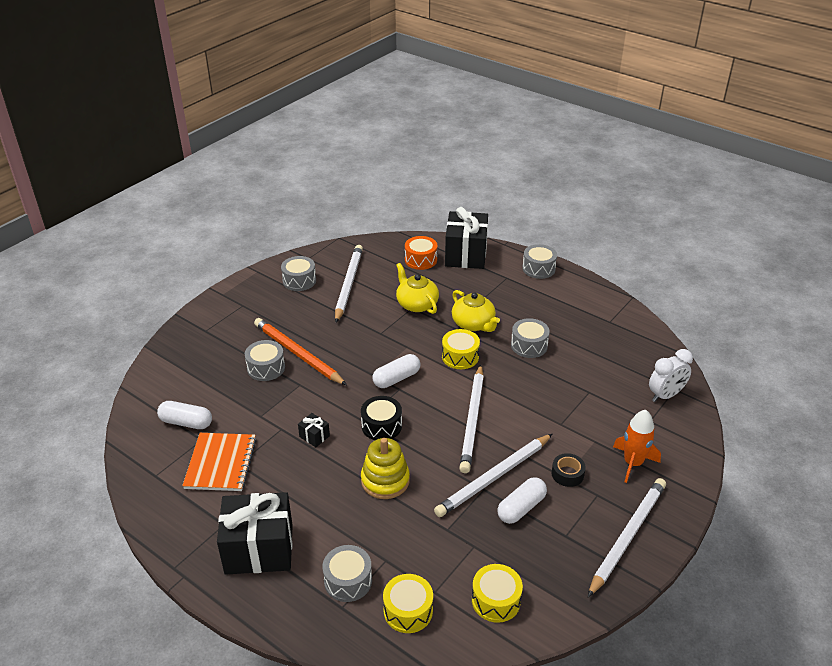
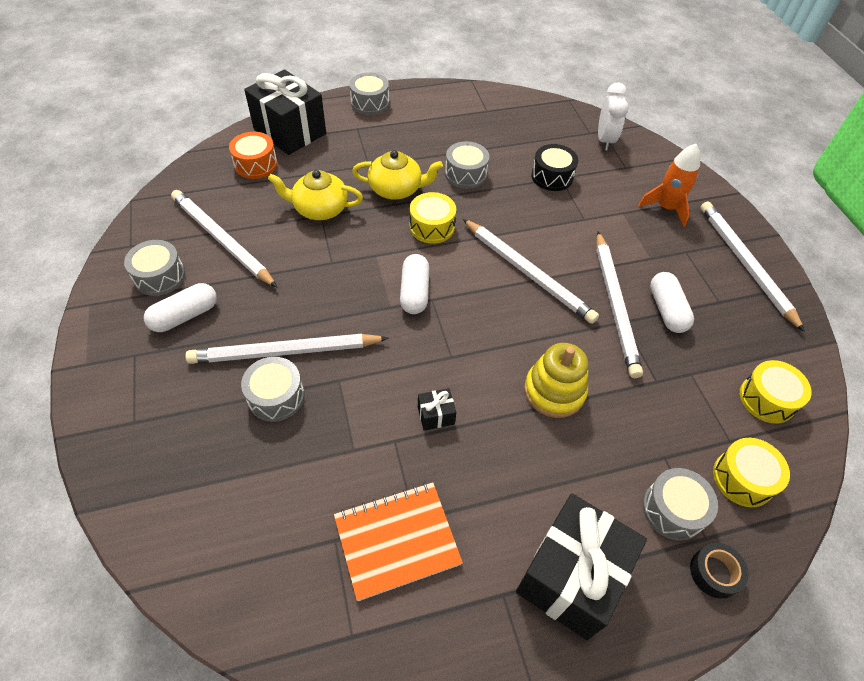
camera: 55 degrees left, 15 degrees up
white capsule [157,401,212,429] -> white capsule moved to [144,283,217,332]
orange notebook [182,433,257,491] -> orange notebook turned 60 degrees counterclockwise [334,482,463,601]
orange pencil [254,318,347,385] -> white pencil [185,334,389,364]
black drum [361,396,402,440] -> black drum moved to [531,144,578,191]
black tape [552,453,586,487] -> black tape moved to [690,543,749,599]

